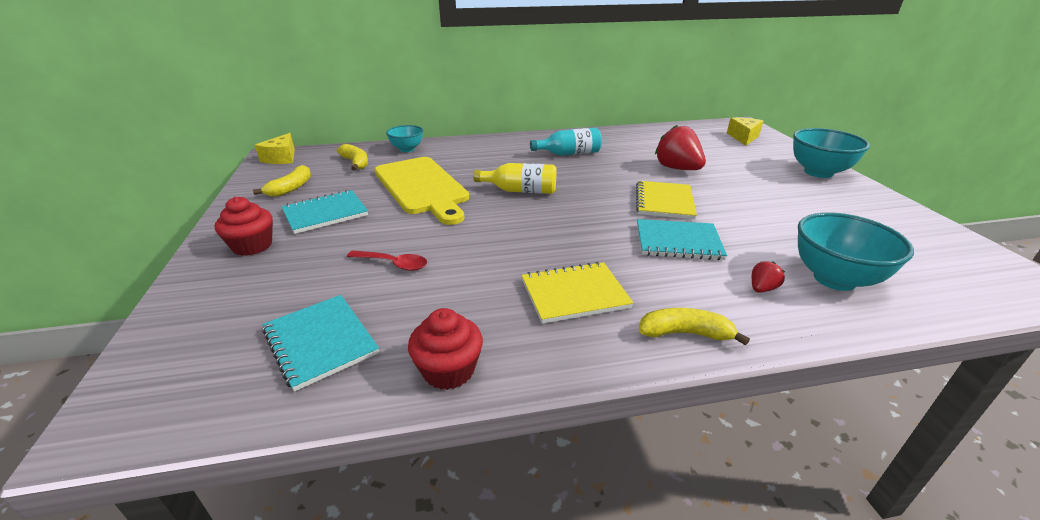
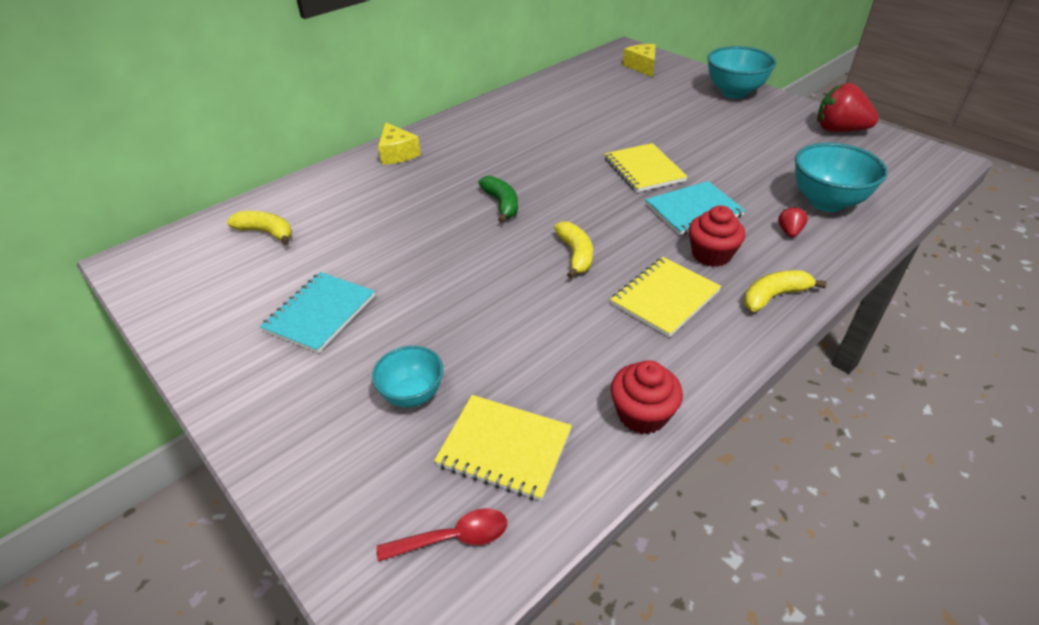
camera: 30 degrees left, 10 degrees up
red cupcake [215,197,273,256] -> red cupcake moved to [689,205,745,267]
yellow banana [253,165,311,197] -> yellow banana moved to [554,221,593,279]
yellow cheese [255,133,295,164] -> yellow cheese moved to [378,122,421,165]
turquoise notebook [262,295,379,392] -> yellow notebook [434,395,572,501]
red spoon [347,250,427,271] -> red spoon moved to [377,508,507,562]
yellow cutting board [374,157,469,225] -> none
turquoise bowl [386,125,423,152] -> turquoise bowl moved to [372,346,443,408]
yellow bottle [473,163,557,194] -> green banana [478,176,518,223]
turquoise bottle [530,128,602,156] -> none
red strawberry [655,125,706,170] -> red strawberry moved to [817,83,879,132]

